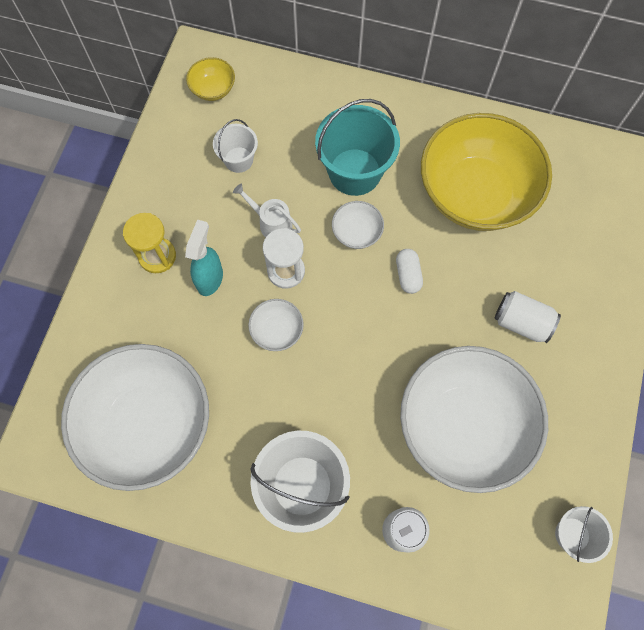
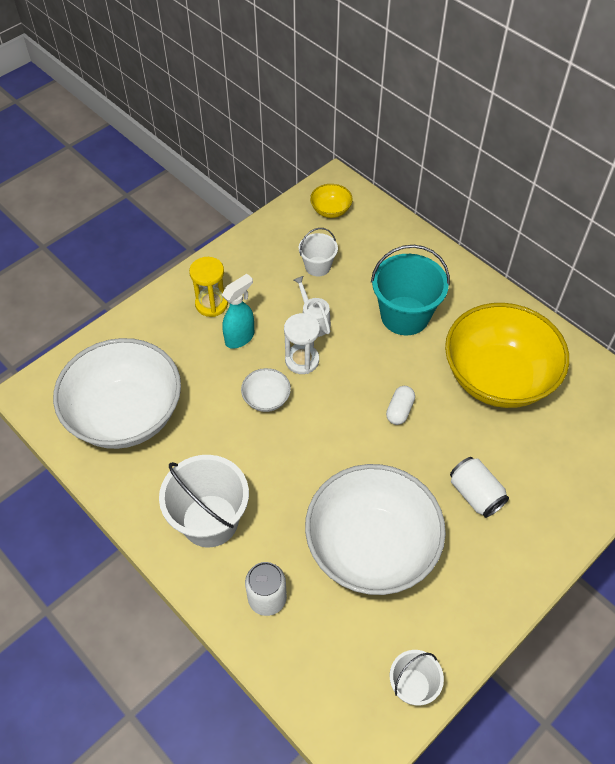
camera: 30 degrees right, 15 degrees down
white bowl [332,201,384,249] -> none

